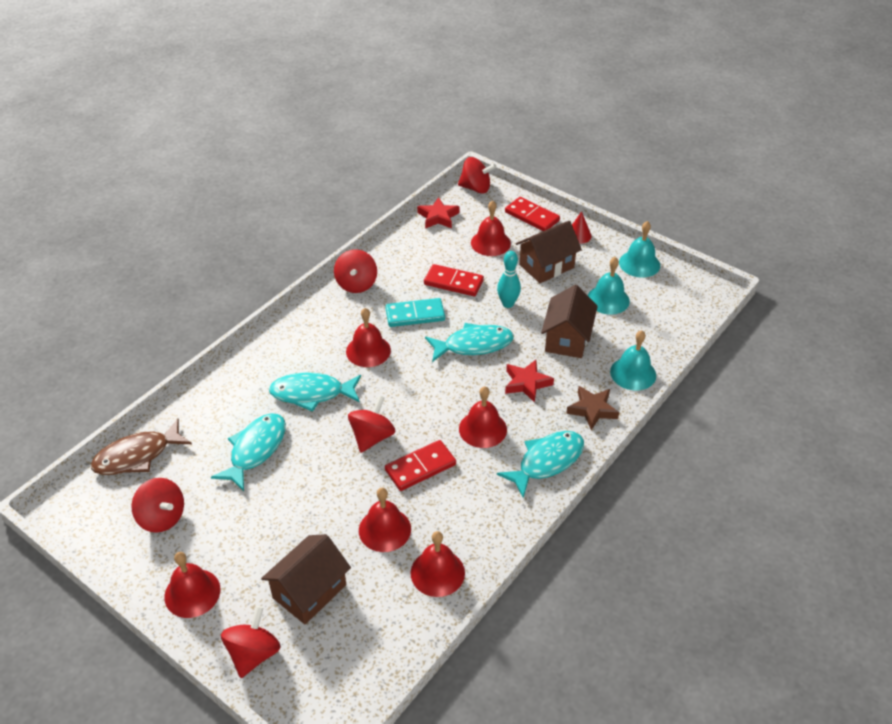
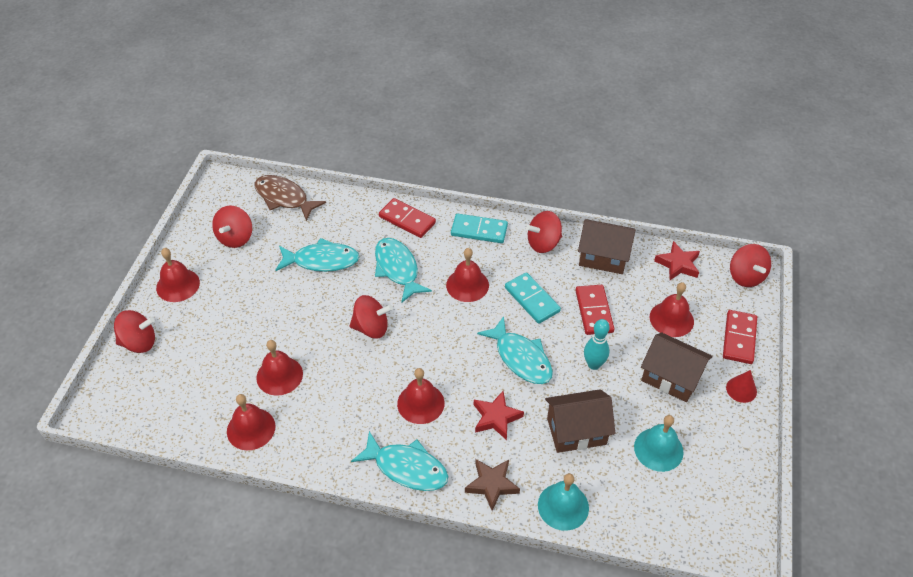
camera: 65 degrees right, 5 degrees up
brown house [261,534,351,624] -> brown house moved to [578,219,635,274]
red domino [385,440,456,491] -> red domino moved to [379,198,436,238]
turquoise bell [619,221,660,278] -> none
none -> turquoise domino [451,213,508,243]

